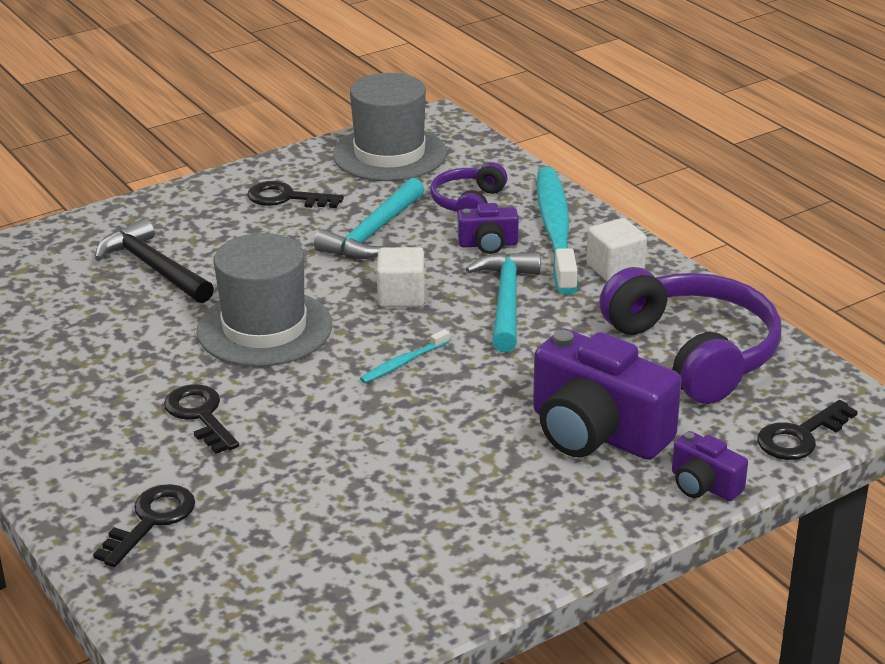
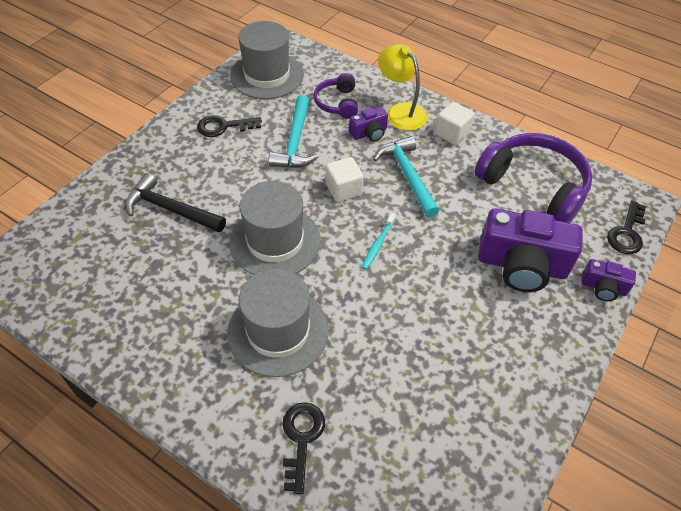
camera: 25 degrees left, 20 degrees up
black key [164,384,239,454] -> grey hat [227,269,329,377]
turquoise toothbrush [537,167,578,295] -> yellow lamp [378,44,427,131]

